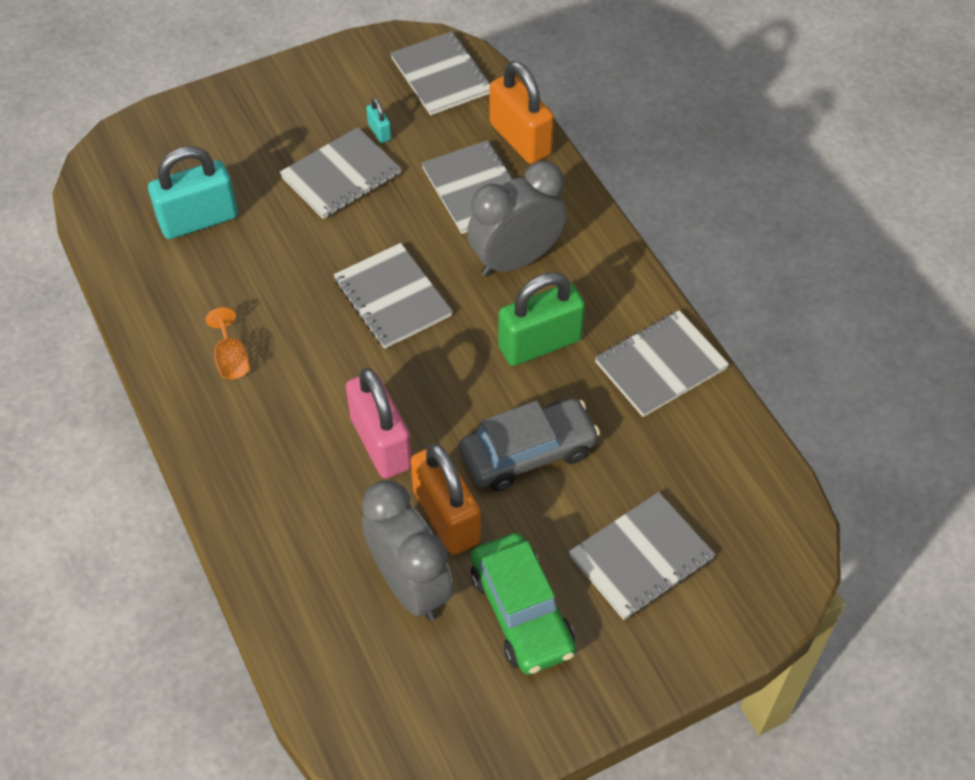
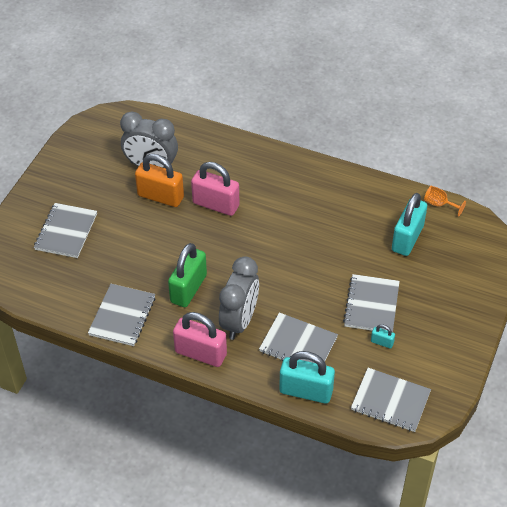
camera: 140 degrees right, 5 degrees down
orange goblet [206,307,250,379] -> orange goblet moved to [424,186,466,216]
grey notebook [333,243,453,349] -> none
grey car [459,398,600,492] -> none
green car [471,533,576,675] -> none
orange padlock [489,61,554,164] -> turquoise padlock [279,351,335,404]
none -> pink padlock [173,312,227,367]

